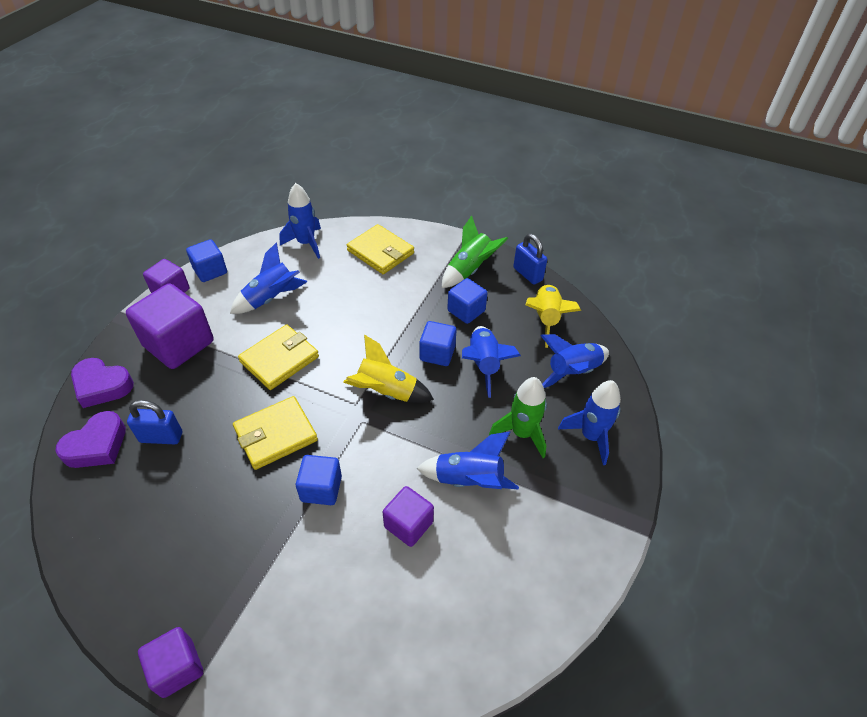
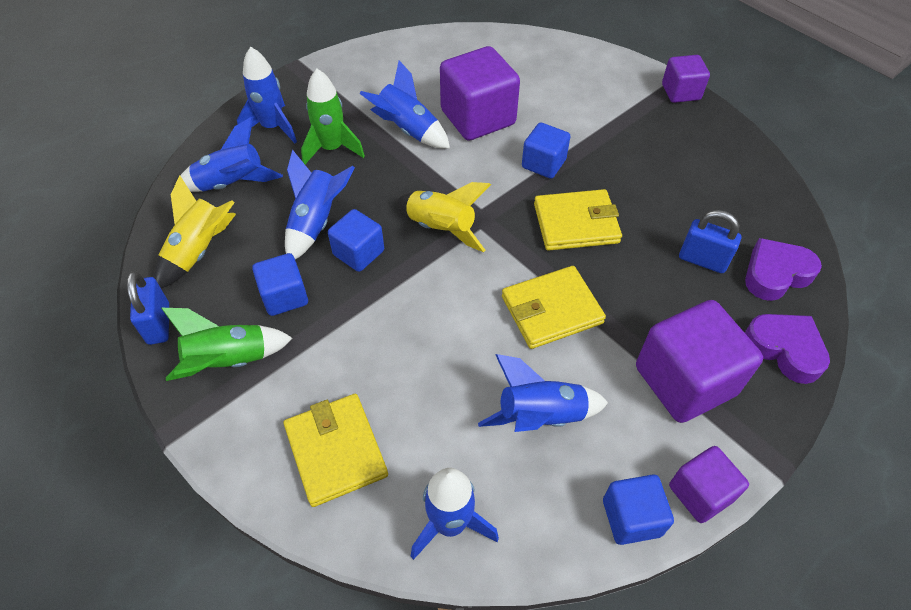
camera: 155 degrees left, 5 degrees up
purple cube [383,486,434,547] -> purple cube [440,46,520,140], size x1.75

